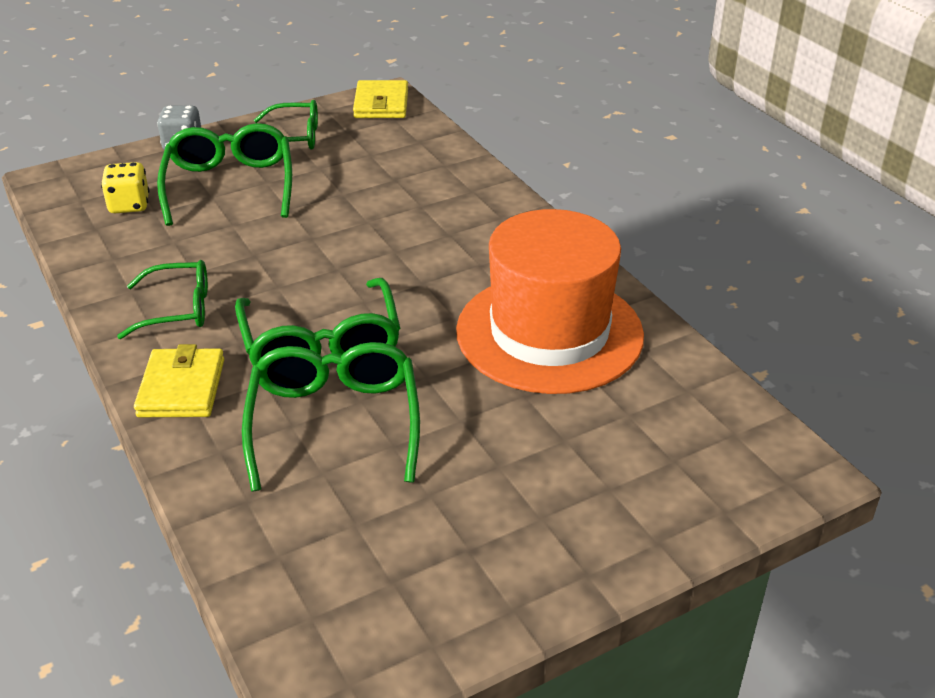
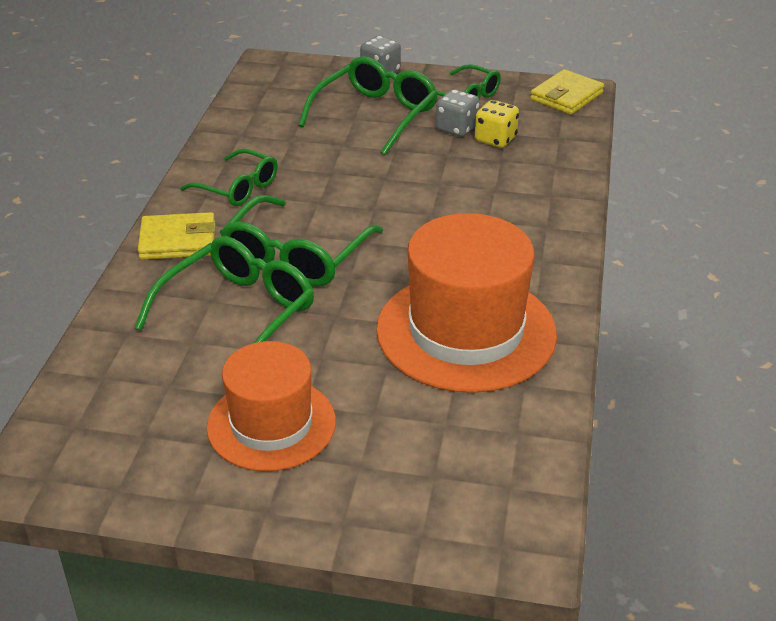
camera: 40 degrees right, 0 degrees up
yellow dice [101,162,149,213] -> yellow dice moved to [475,100,519,148]
yellow wallet [134,344,224,417] -> yellow wallet turned 45 degrees clockwise [138,212,216,260]
none -> orange hat [207,341,336,471]
none -> grey dice [436,90,479,137]

